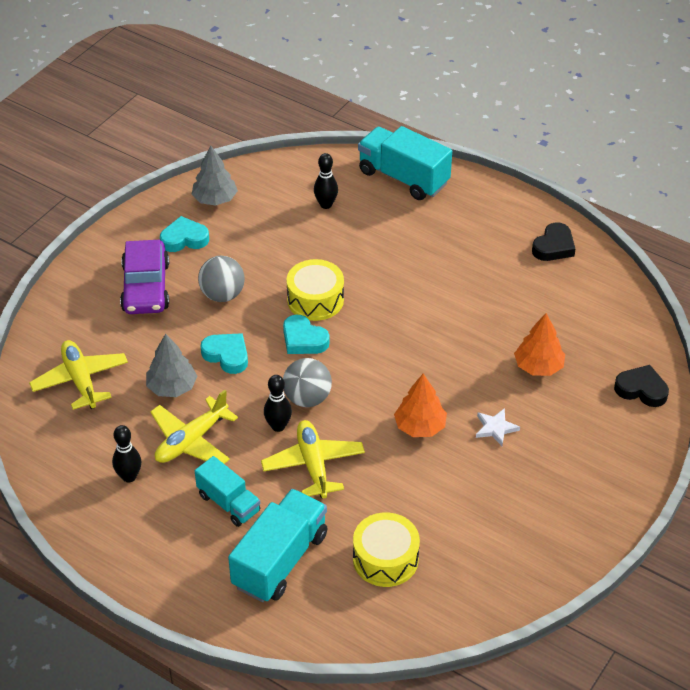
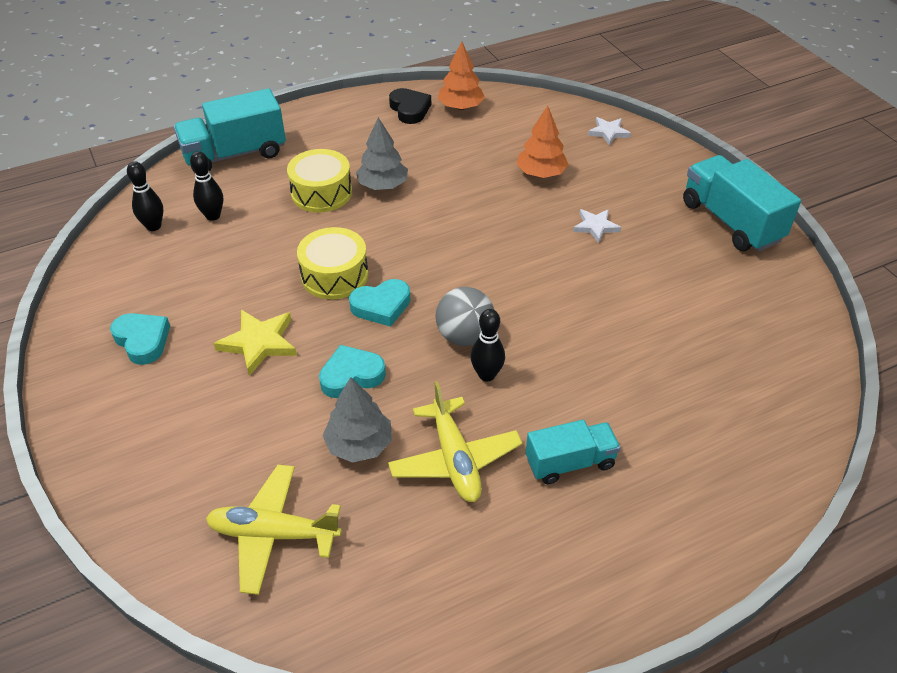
camera: 60 degrees left, 0 degrees up
black bowling pin [112,425,141,482] -> black bowling pin moved to [127,161,163,231]
purple car [120,240,169,314] -> none
turquoise heart [160,216,209,252] -> turquoise heart turned 120 degrees clockwise [110,313,170,365]
grey tree [192,146,238,206] -> grey tree moved to [356,117,408,190]
grey ball [198,256,245,302] -> yellow star [214,310,297,376]
turquoise truck [228,489,327,602] -> turquoise truck moved to [683,155,801,252]
yellow plane [261,420,365,498] -> none
yellow drum [353,512,420,587] -> yellow drum moved to [287,149,352,213]
orange tree [394,374,447,437] -> orange tree moved to [438,41,485,110]
black heart [614,365,669,407] -> white star [588,117,631,145]

